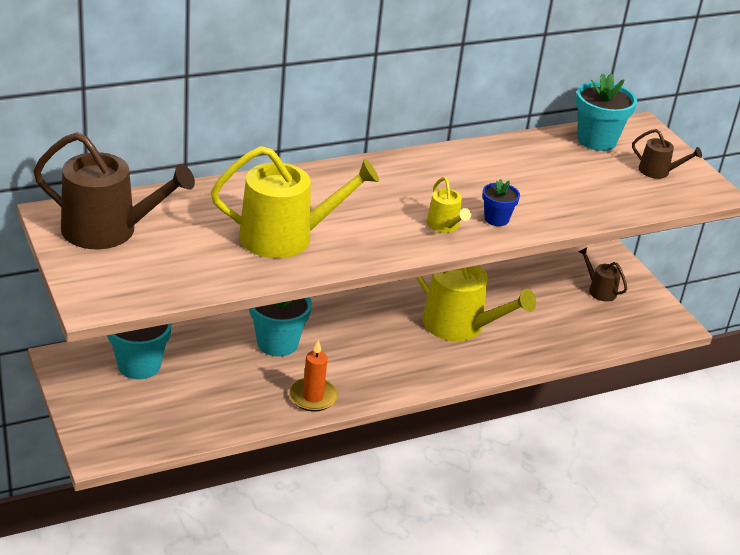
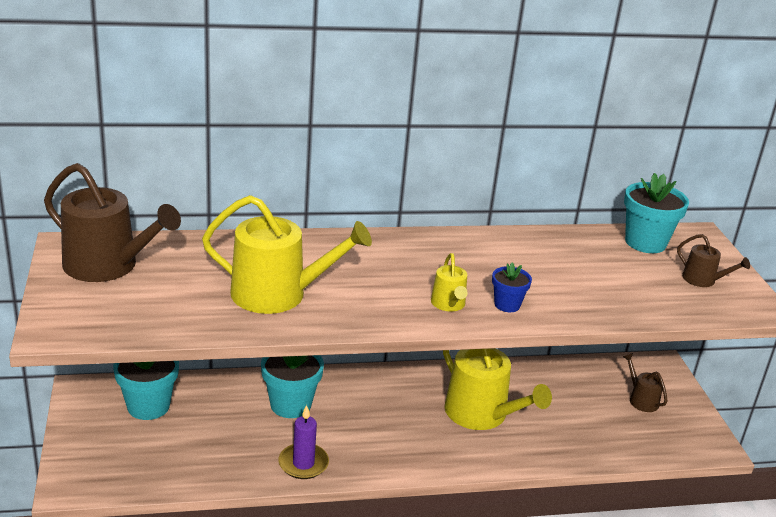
camera: 15 degrees right, 5 degrees down
orange candle [289,340,338,412] -> purple candle [279,405,329,479]

